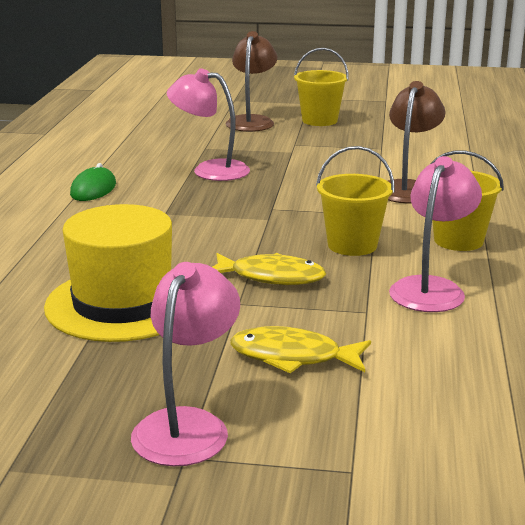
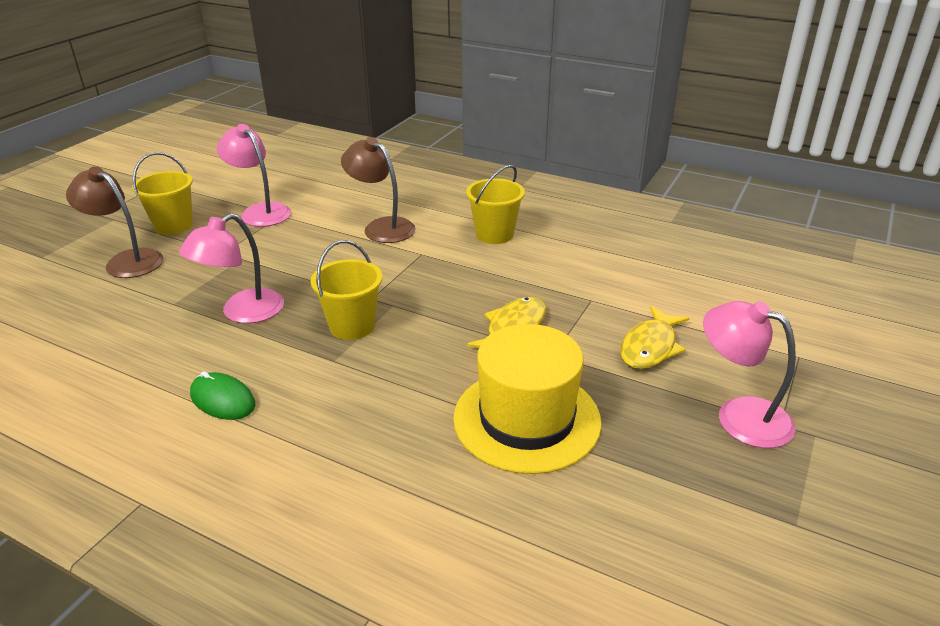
camera: 70 degrees left, 10 degrees up
yellow bucket [316,146,395,256] -> yellow bucket moved to [311,240,382,340]
pink lamp [389,156,482,312] -> pink lamp moved to [217,124,291,227]

